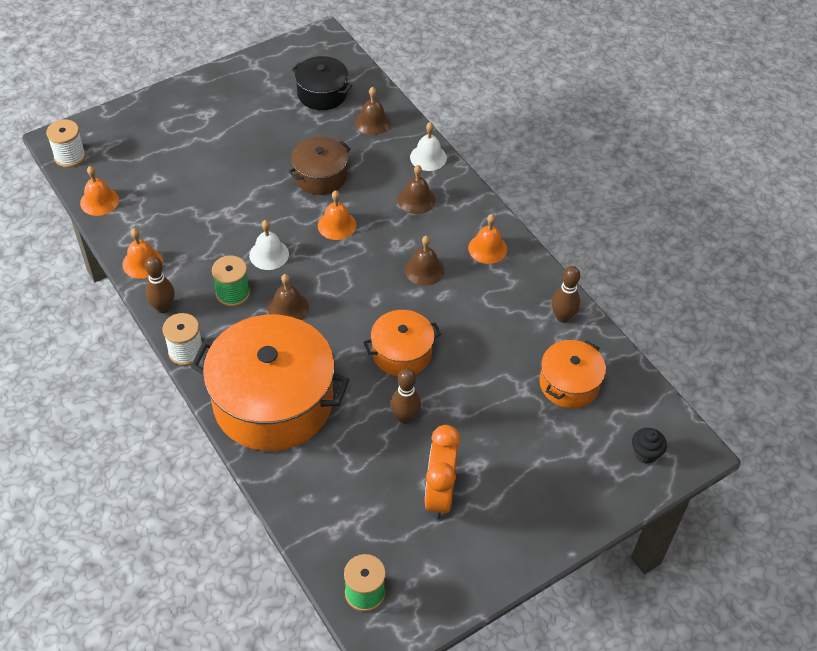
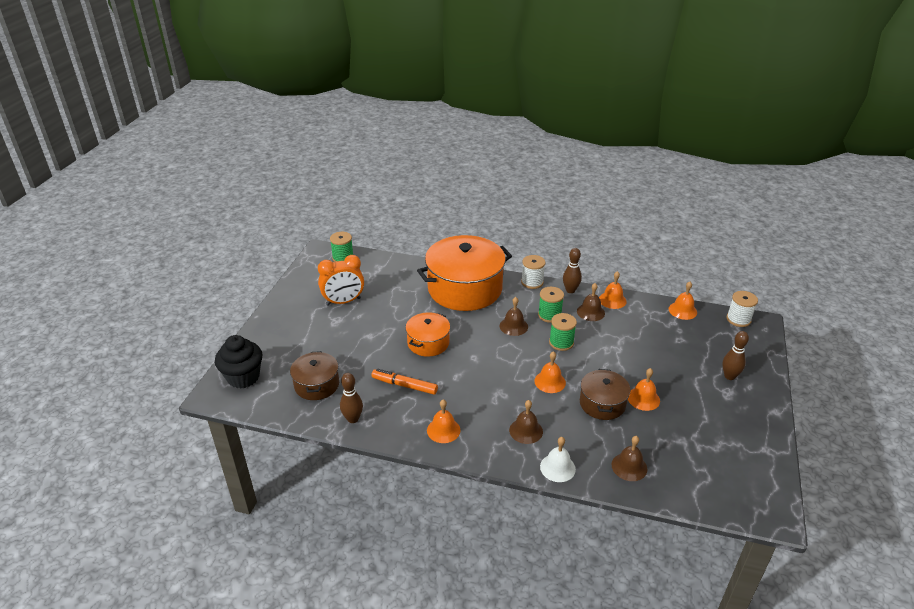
camera: 140 degrees right, 15 degrees down
white bell [249,220,289,270] -> green spool [549,313,577,351]
black pot [291,56,352,110] -> none
brown bowling pin [391,368,421,424] -> brown bowling pin moved to [722,331,749,380]
brown bell [405,236,444,286] -> brown bell moved to [577,283,605,321]
orange clock [424,425,460,519] -> orange clock turned 105 degrees clockwise [318,255,364,306]
orange pot [539,340,606,408] -> brown pot [290,351,339,400]
black cupcake [632,428,667,464] -> black cupcake [215,335,263,388], size x1.89
none -> orange marker [371,369,438,395]
none -> orange bell [628,368,660,411]

